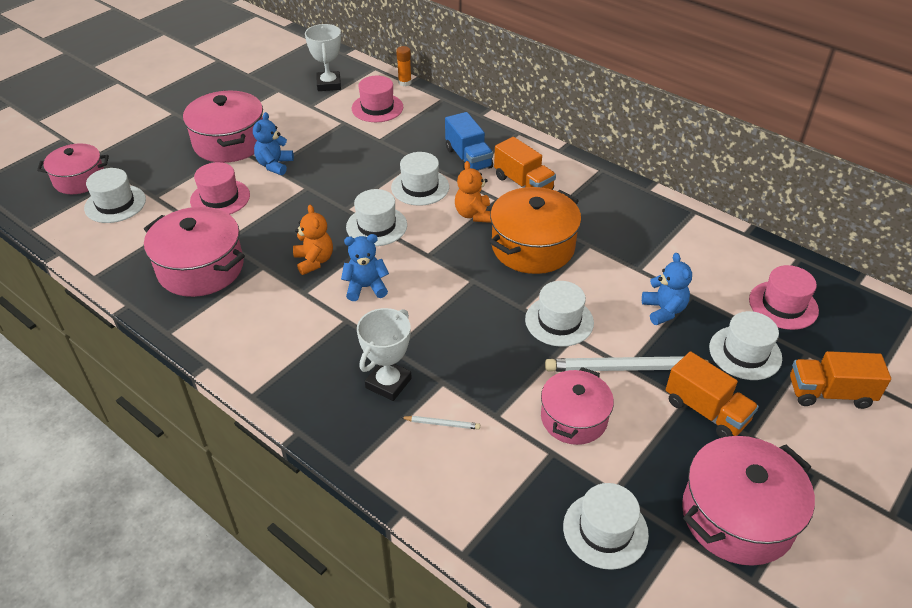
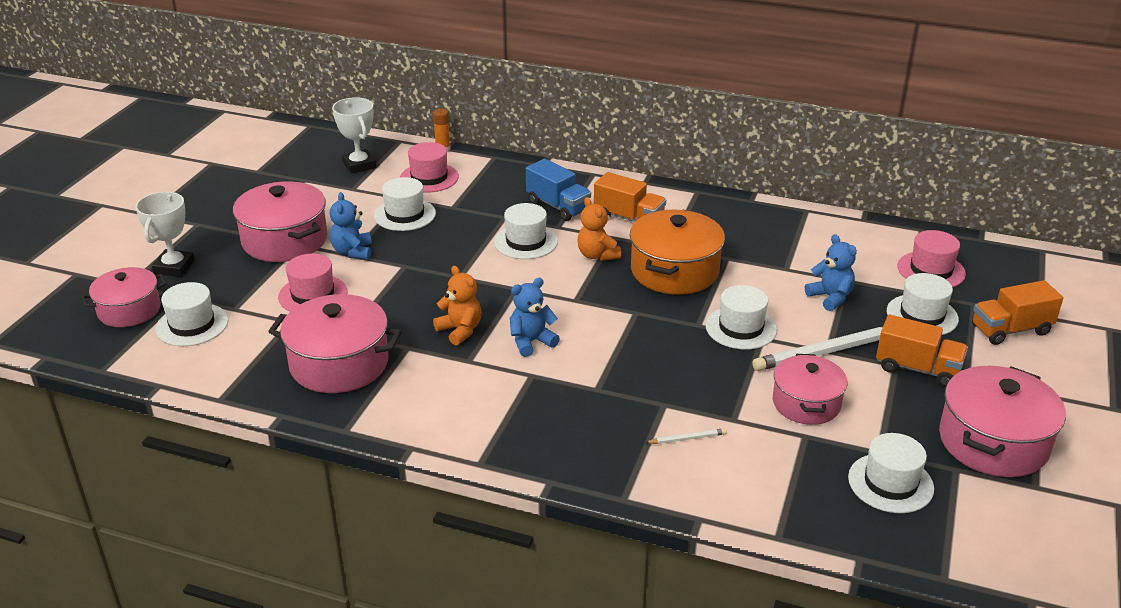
camera: 20 degrees left, 10 degrees down
white hat [346,189,407,246] -> white hat moved to [374,177,436,231]
white trophy [357,308,412,401] -> white trophy moved to [135,192,195,277]

